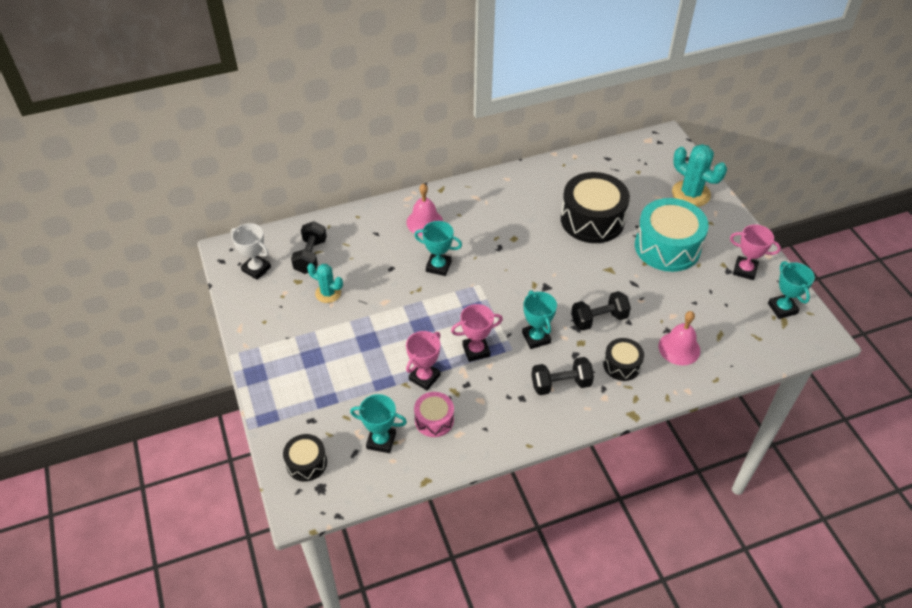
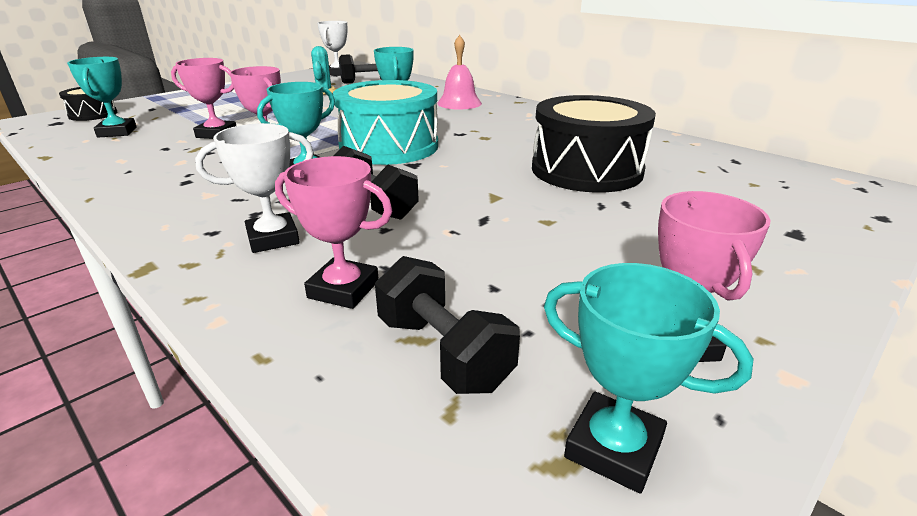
camera: 65 degrees right, 20 degrees down
pink drum [414,392,454,437] -> none
black dumbbell [531,357,594,395] -> black dumbbell moved to [375,256,520,394]
black drum [603,338,644,381] -> white trophy [195,123,314,253]
turquoise drum [635,198,709,272] -> turquoise drum moved to [333,80,438,165]
pink bell [659,311,700,365] -> pink trophy [275,156,392,309]
turquoise cactus [672,144,727,207] -> none
turquoise trophy [768,261,815,319] -> turquoise trophy turned 75 degrees clockwise [544,263,754,494]

